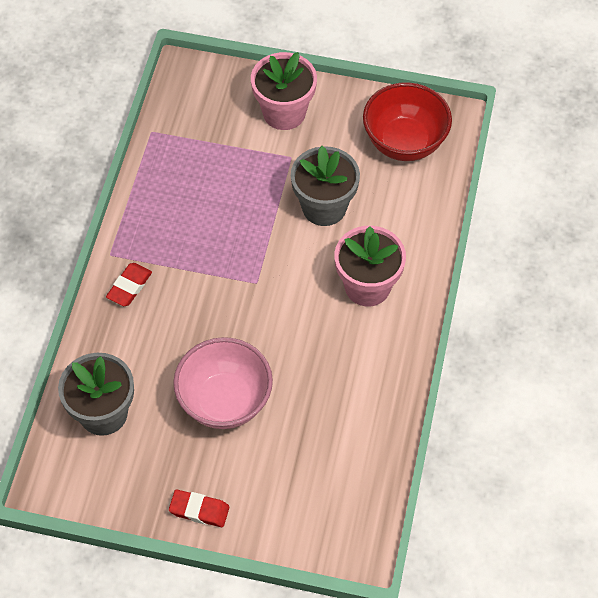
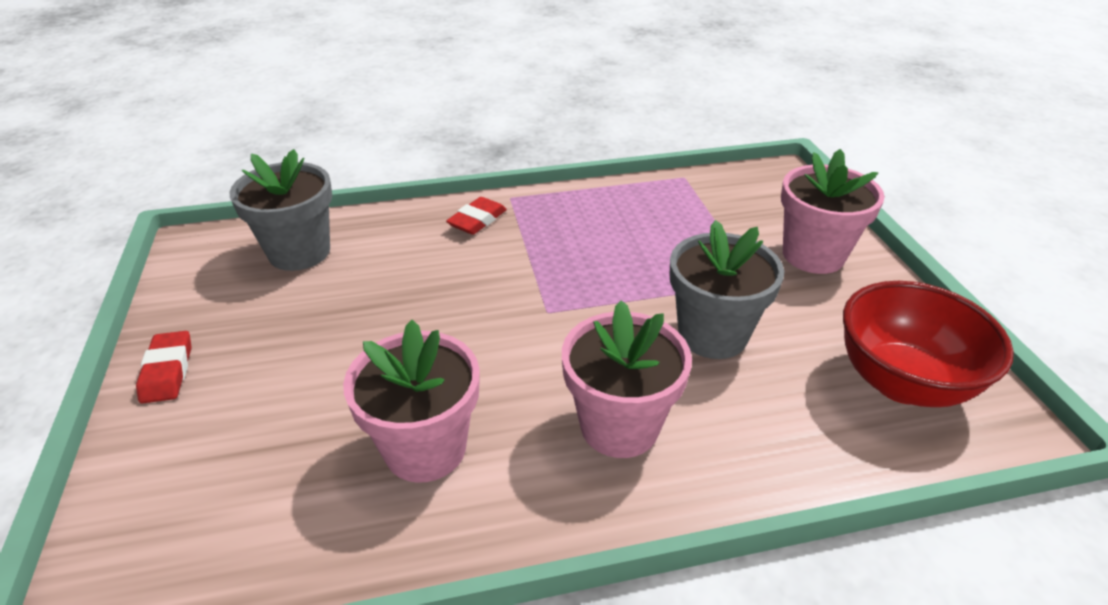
camera: 65 degrees right, 20 degrees down
red eraser [106,263,152,306] -> red eraser turned 60 degrees counterclockwise [446,197,507,235]
pink bowl [173,337,273,429] -> none
none -> pink flower pot [343,320,480,483]

